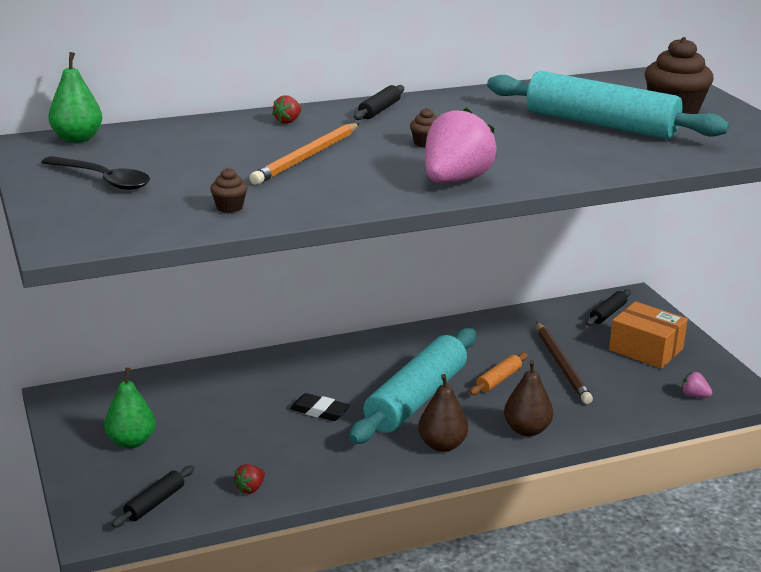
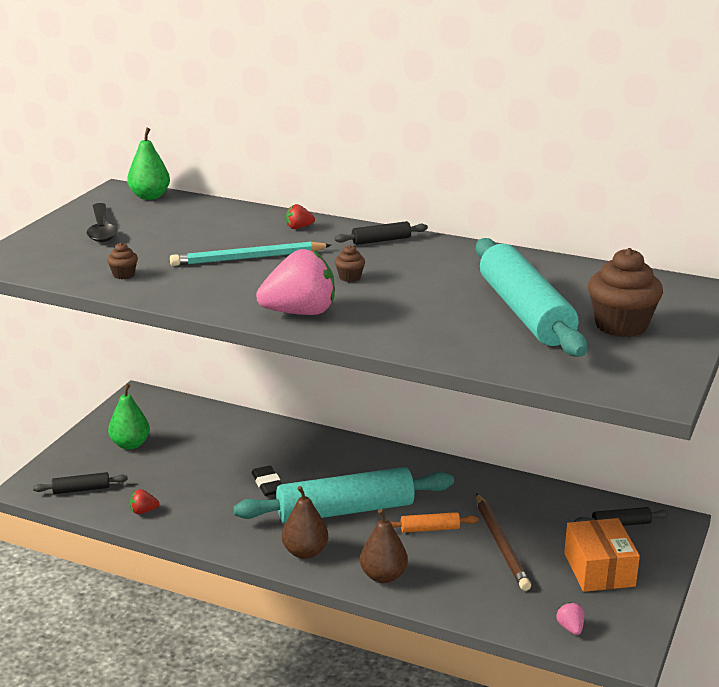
camera: 45 degrees right, 0 degrees up
orange pencil [250,123,360,185] -> turquoise pencil [170,242,331,266]
brown pencil [536,322,593,404] -> brown pencil turned 45 degrees counterclockwise [476,493,531,591]

